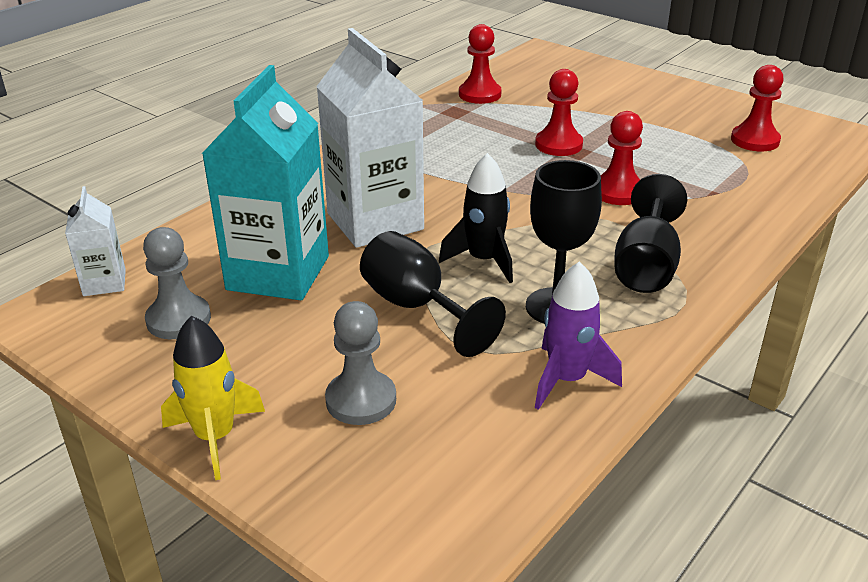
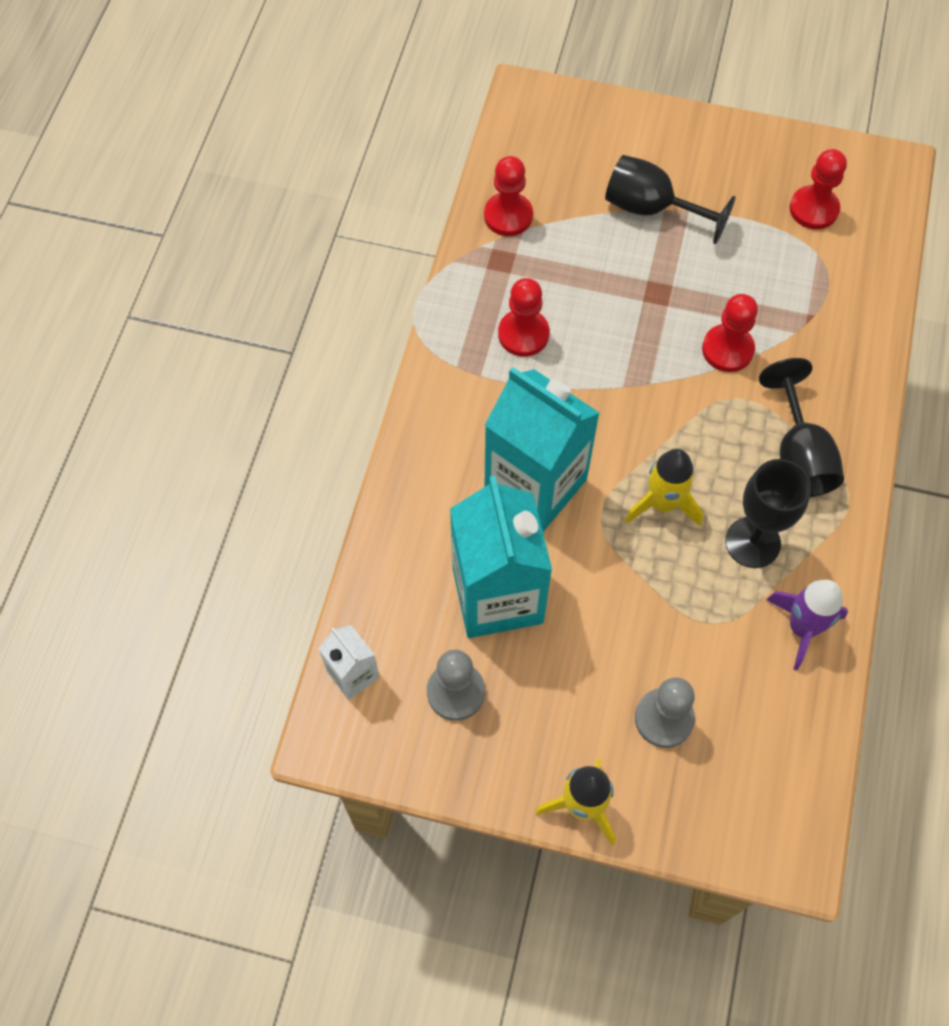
camera: 25 degrees left, 30 degrees up
white carton [316,28,424,248] -> turquoise carton [484,367,600,531]
black goblet [360,231,506,357] -> black goblet moved to [605,155,736,244]
black rocket [439,153,513,283] -> yellow rocket [625,449,703,526]
red pawn [535,69,583,156] -> red pawn moved to [498,278,550,356]

